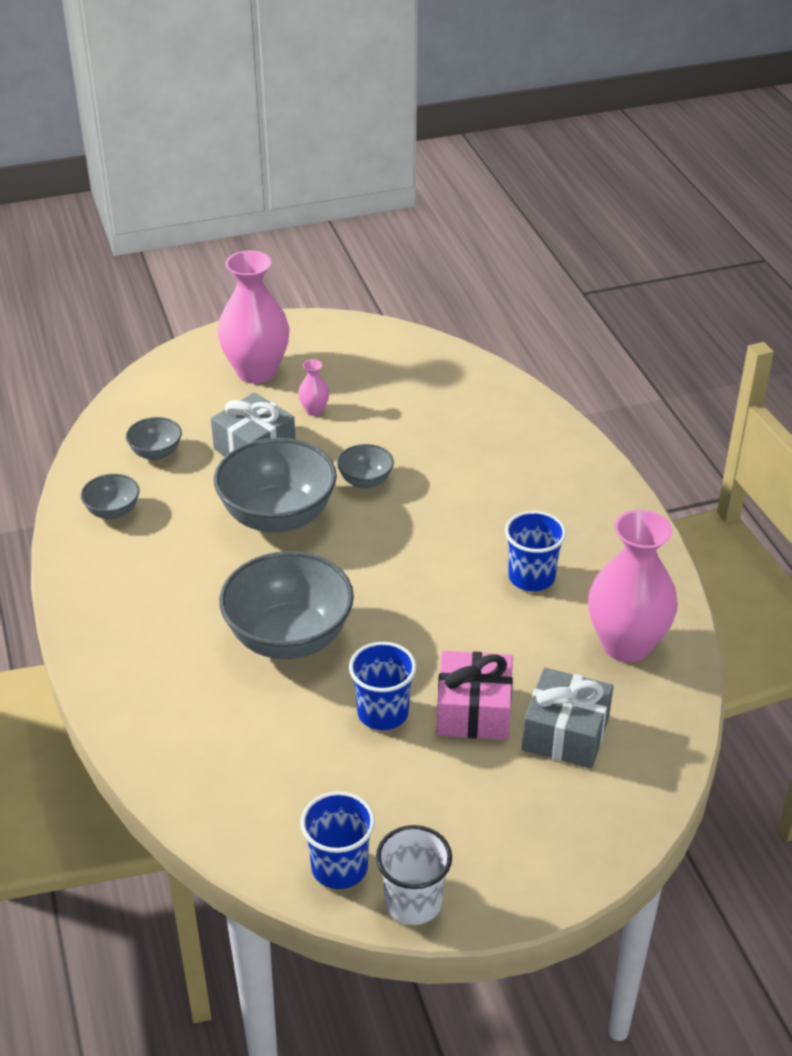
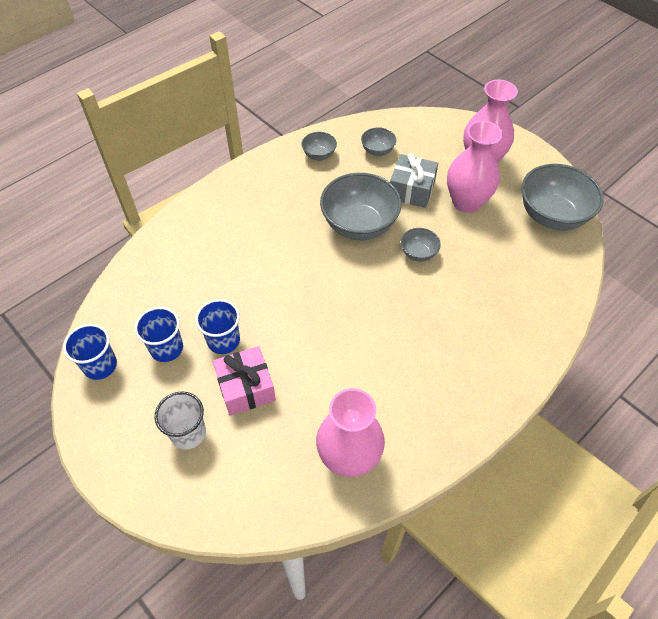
camera: 65 degrees right, 15 degrees up
grey bowl [219,551,354,659] -> grey bowl moved to [521,164,604,230]
pink vase [298,359,329,416] -> pink vase [447,121,503,213], size x2.35
white cup [376,825,452,925] -> white cup moved to [155,391,206,450]
blue cup [505,511,566,591] -> blue cup moved to [134,307,183,362]
grey gift [522,668,613,769] -> none

